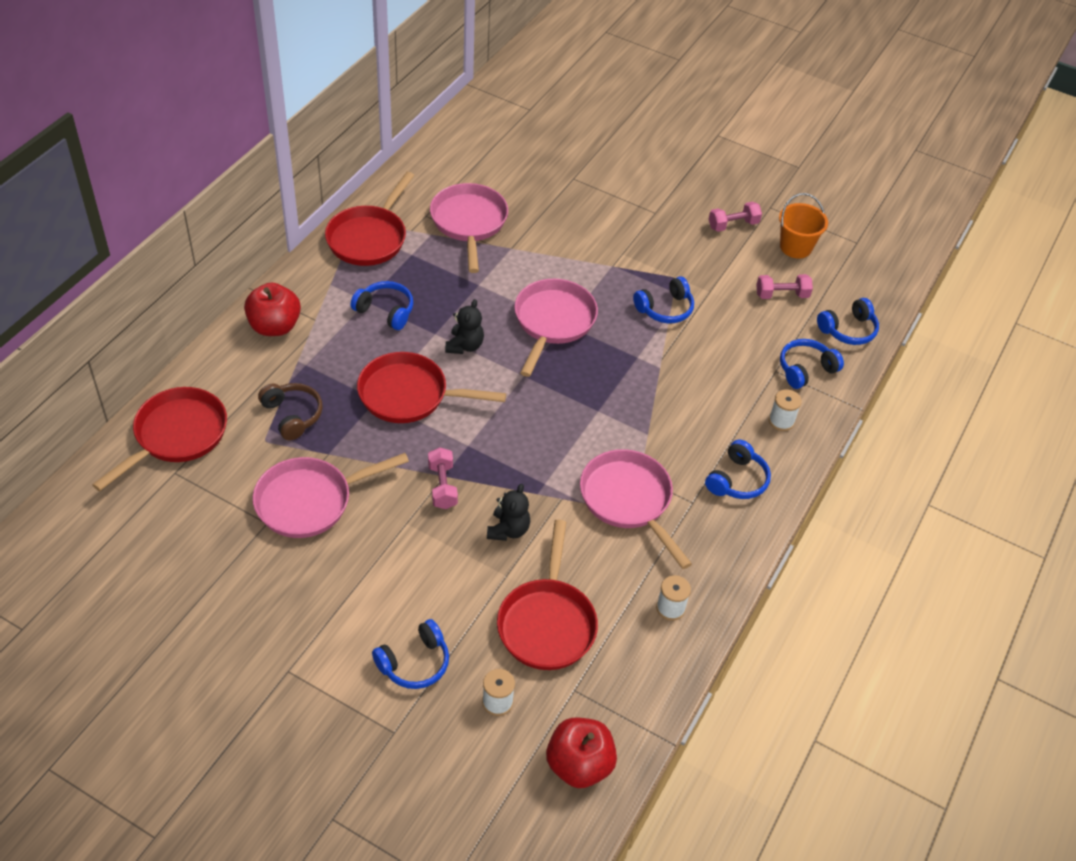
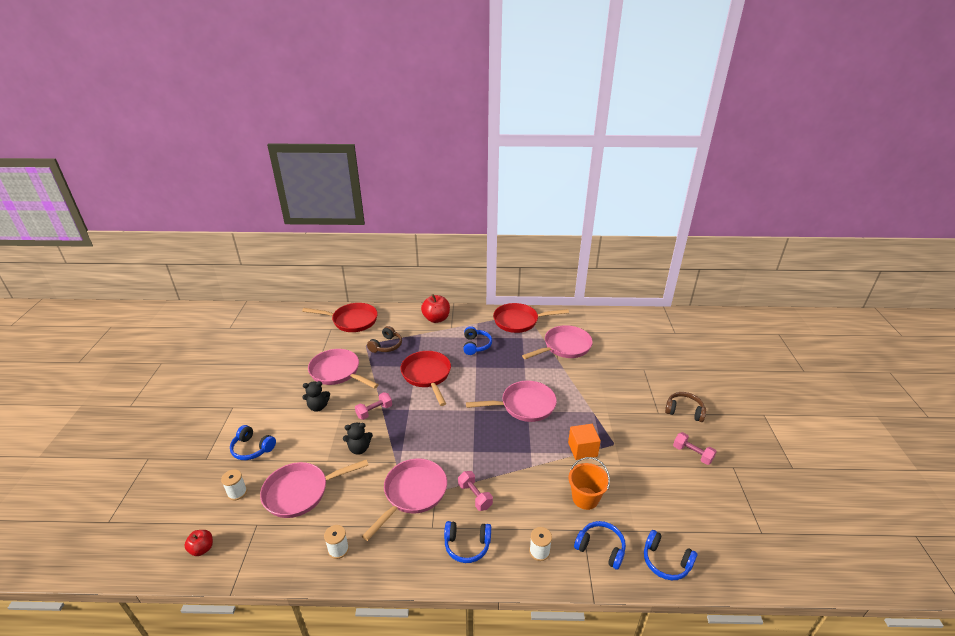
camera: 65 degrees right, 15 degrees down
black teddy bear [445,299,484,354] -> black teddy bear moved to [302,381,330,412]
red pan [497,520,598,670] -> pink pan [260,459,368,518]
red apple [546,718,617,788] -> red apple [184,530,213,556], size x0.57
blue headphones [633,276,694,323] -> orange cube [568,424,601,460]
pink dumbbell [756,274,813,299] -> pink dumbbell moved to [458,471,493,511]
orange bucket [779,193,828,259] -> orange bucket moved to [569,457,610,510]
none -> brown headphones [665,392,706,422]

